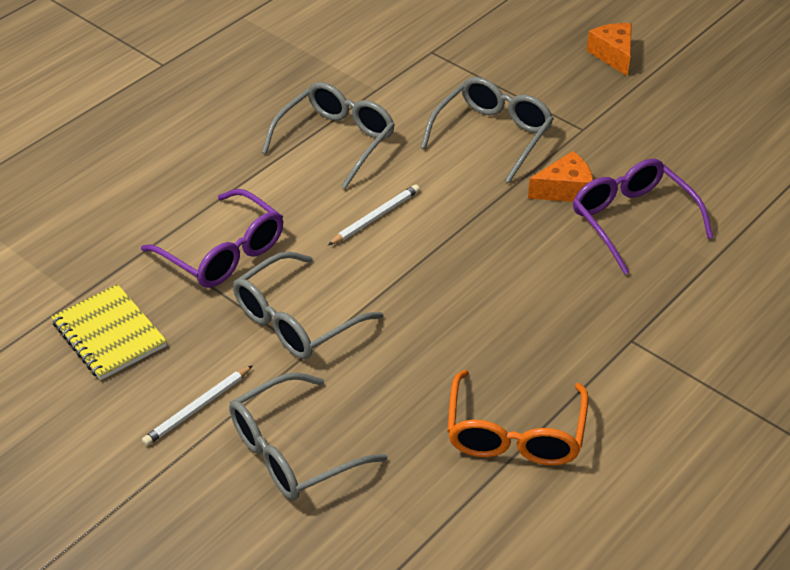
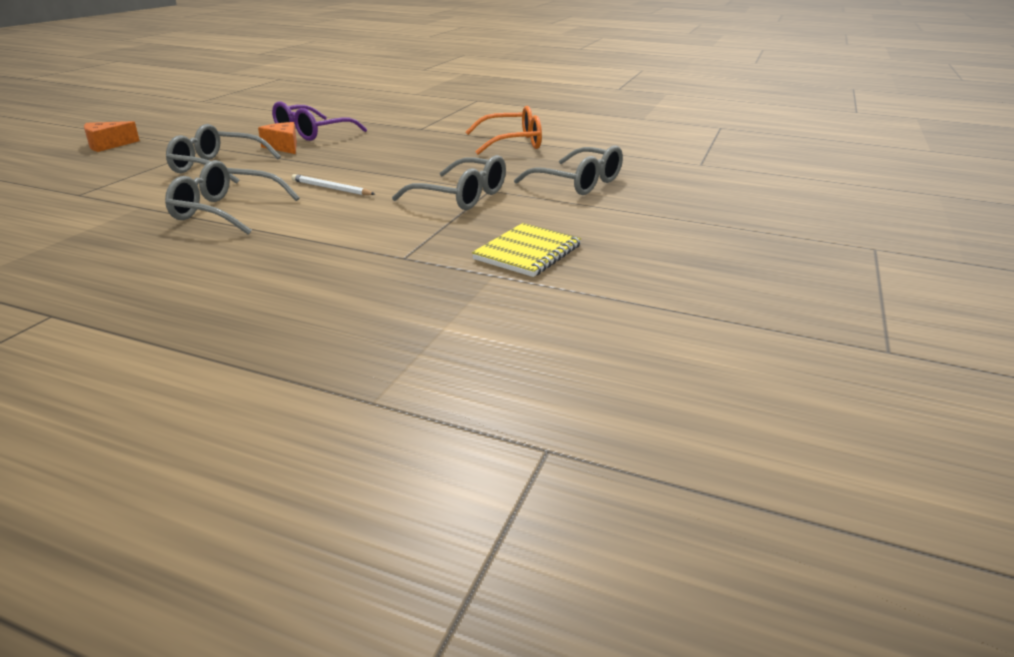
camera: 110 degrees left, 15 degrees down
purple glasses [141,189,283,288] -> none
white pencil [142,365,253,446] -> none

